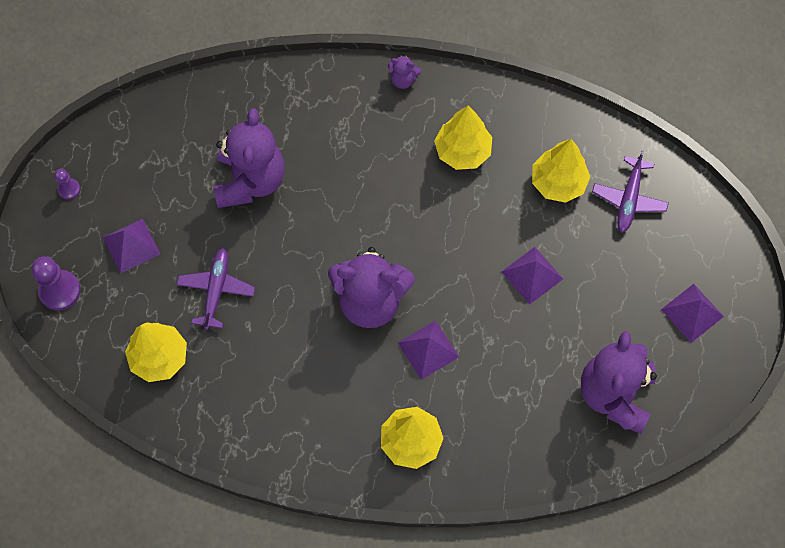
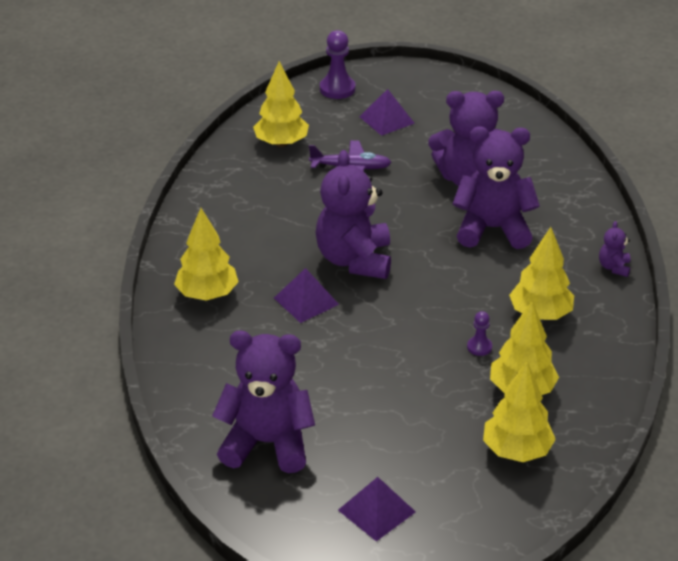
camera: 85 degrees right, 30 degrees down
purple pawn [55,169,80,199] -> purple pawn moved to [467,311,492,356]
purple pyramid [502,247,563,305] -> none
purple plane [592,150,669,232] -> yellow tree [483,361,556,462]
none -> purple teddy bear [453,126,540,249]

